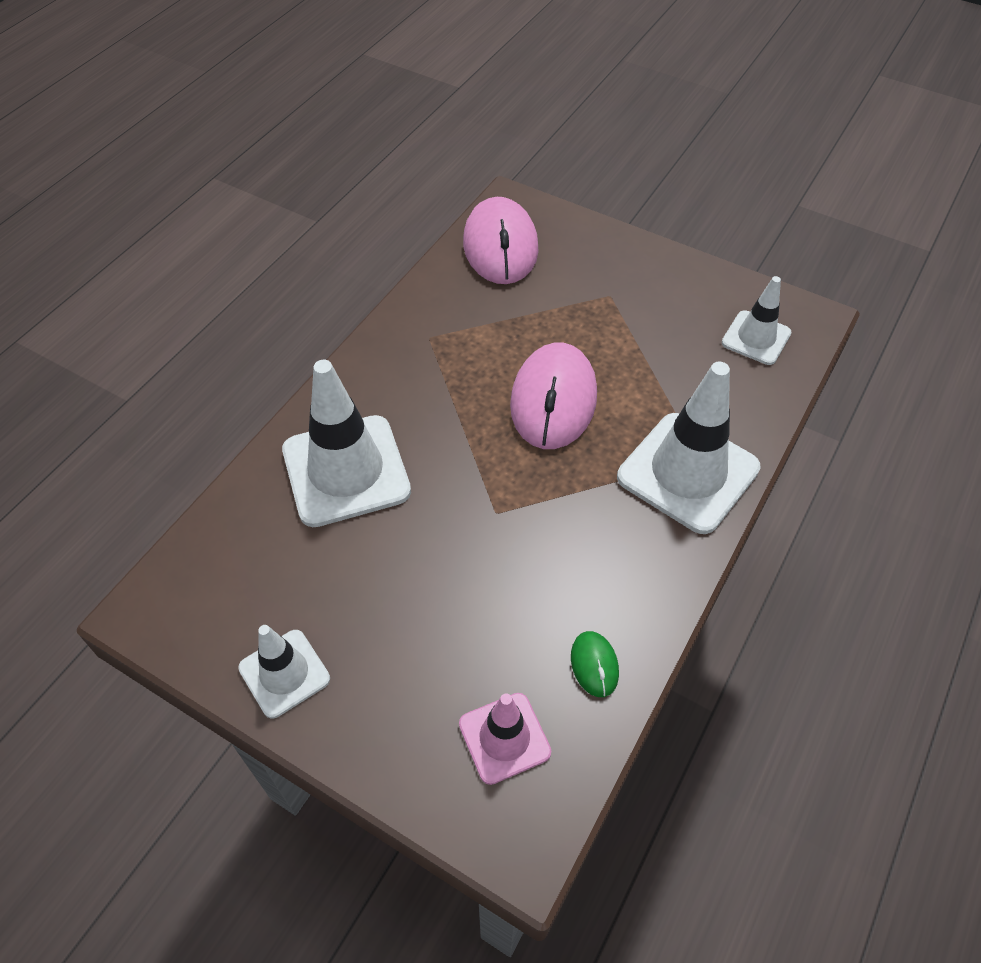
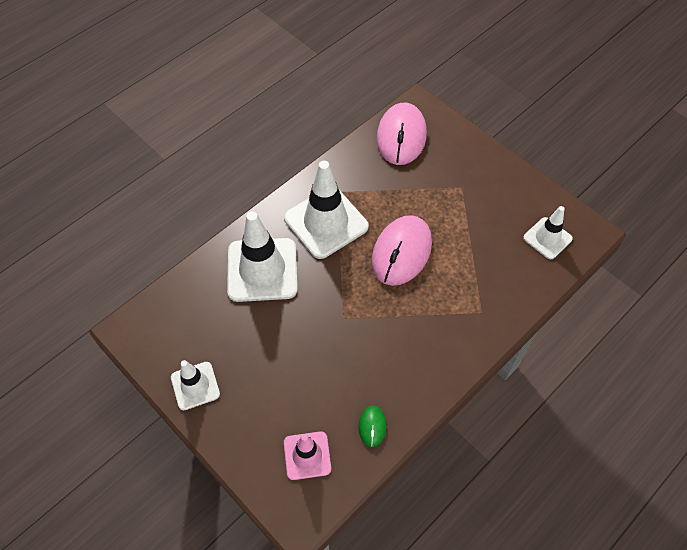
camera: 15 degrees right, 5 degrees up
white traffic cone [617,361,761,534] -> white traffic cone moved to [284,161,369,259]

